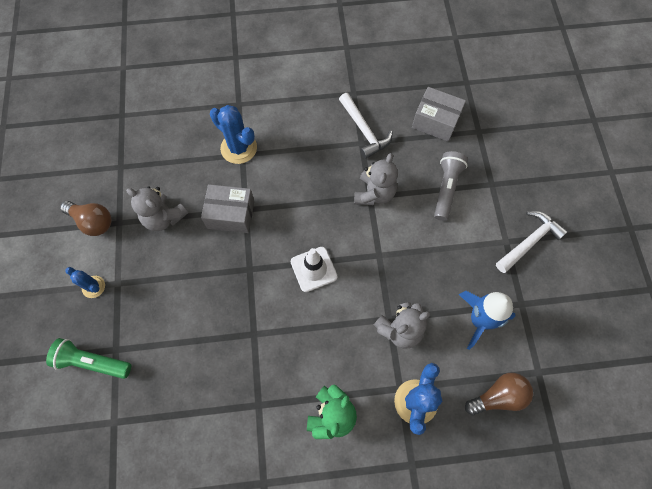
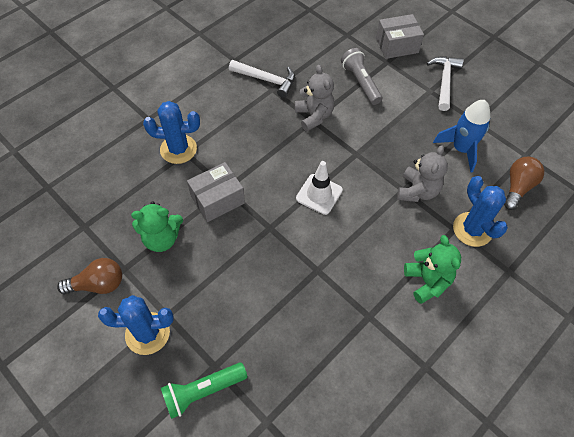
camera: 40 degrees left, 10 degrees down
blue cactus [65,267,105,298] -> blue cactus [98,295,174,355], size x1.73
grey teddy bear [126,186,188,231] -> green teddy bear [131,202,183,252]
grey box [412,87,466,142] -> grey box moved to [376,14,424,59]

